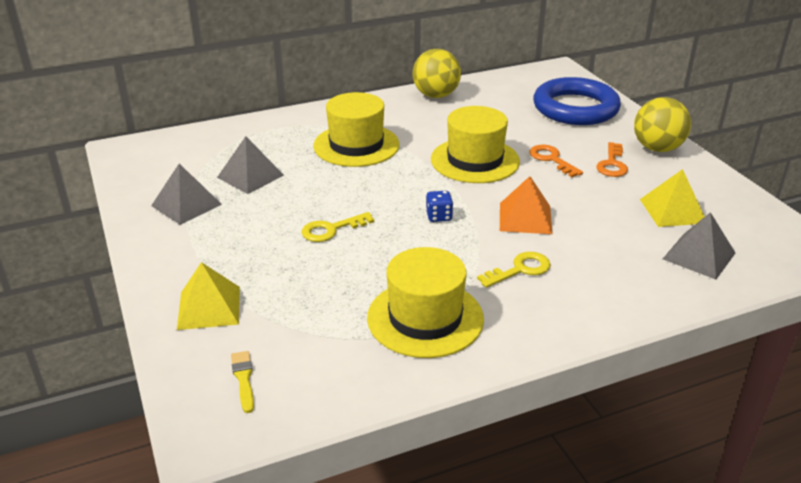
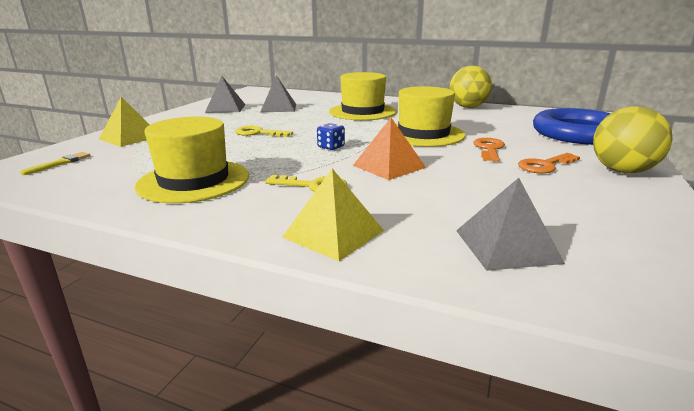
camera: 45 degrees right, 10 degrees down
yellow pyramid [640,169,705,227] -> yellow pyramid moved to [282,169,384,261]

